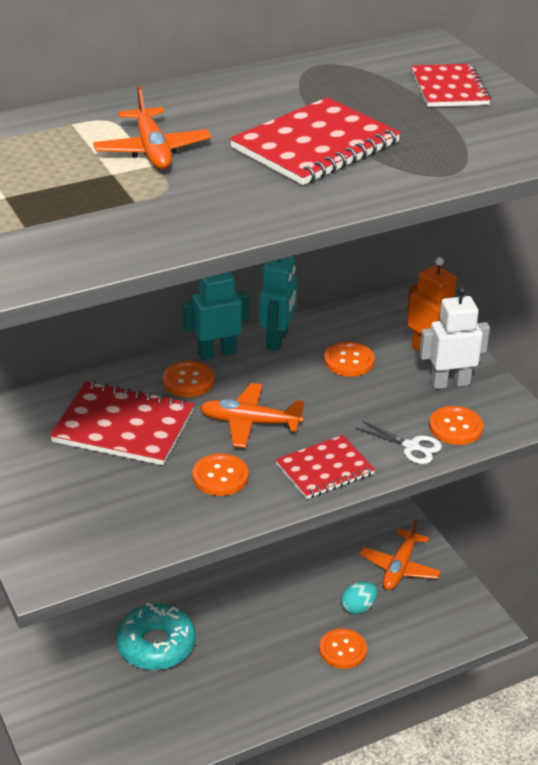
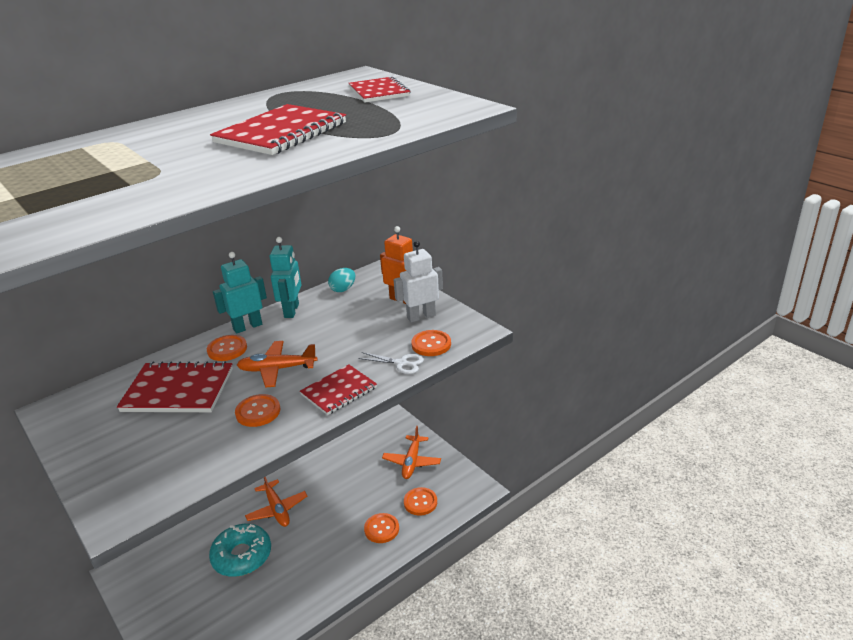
camera: 10 degrees left, 5 degrees down
orange plane [93,86,211,169] -> orange plane moved to [245,476,307,527]
orange button [324,342,375,377] -> orange button moved to [404,487,437,516]
turquoise egg [341,582,378,614] -> turquoise egg moved to [328,268,355,292]

